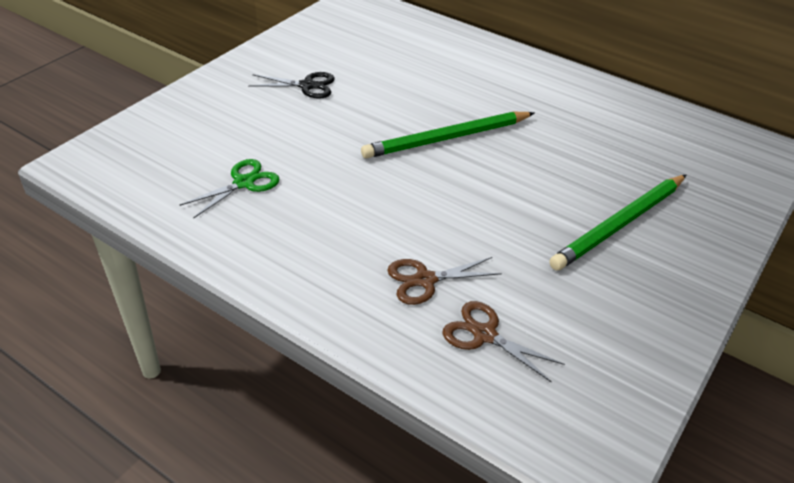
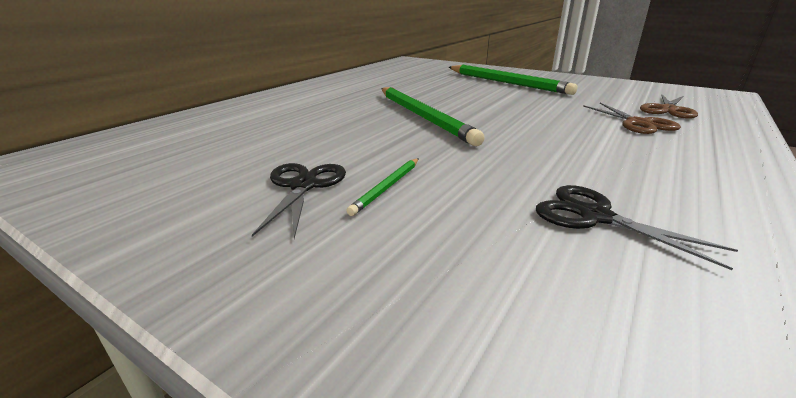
camera: 90 degrees left, 15 degrees down
green scissors [179,159,280,218] -> black scissors [536,185,738,270]
none -> green pencil [346,158,419,216]

